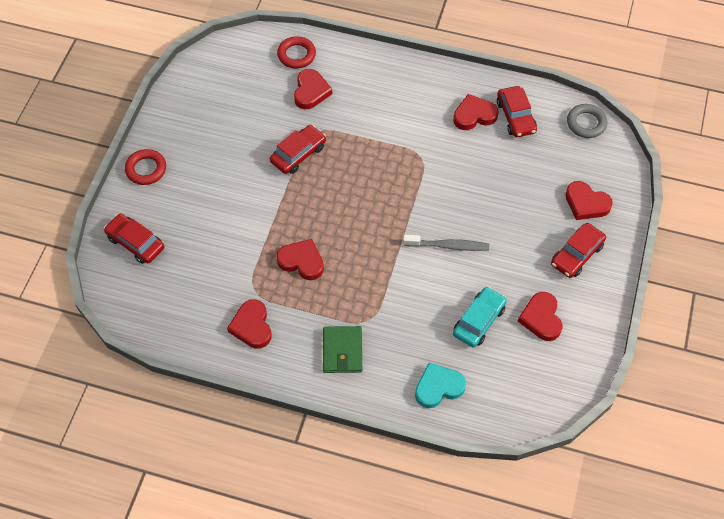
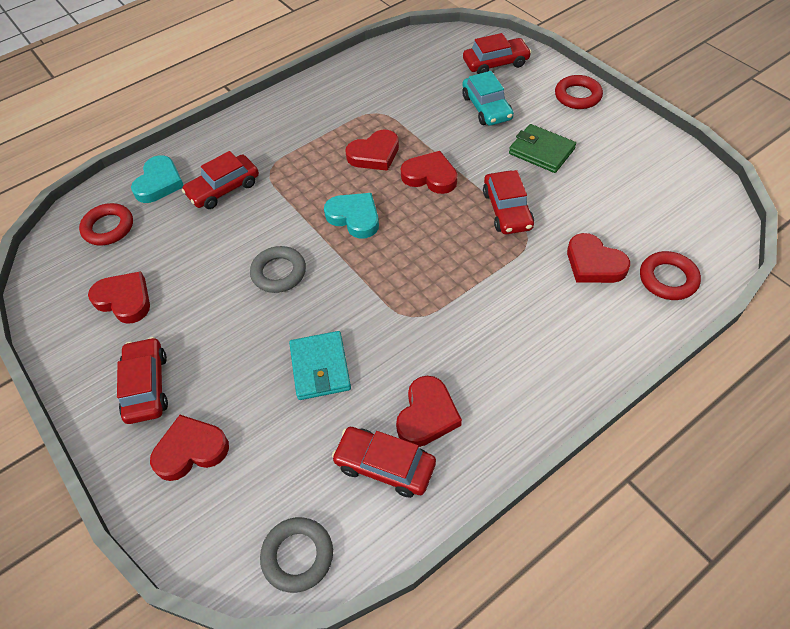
camera: 130 degrees right, 5 degrees down
red heart [227,299,272,349] -> red heart moved to [401,151,457,194]
green wallet [323,326,362,373] -> green wallet moved to [509,124,576,173]
grey toothbrush [403,235,489,251] -> grey ring [250,246,306,293]
turquoise car [453,287,507,348] -> turquoise car moved to [462,71,514,126]
none -> red ring [79,203,133,246]
none -> red car [182,151,259,209]
none -> turquoise wallet [289,331,351,400]
none -> turquoise heart [324,193,379,238]

